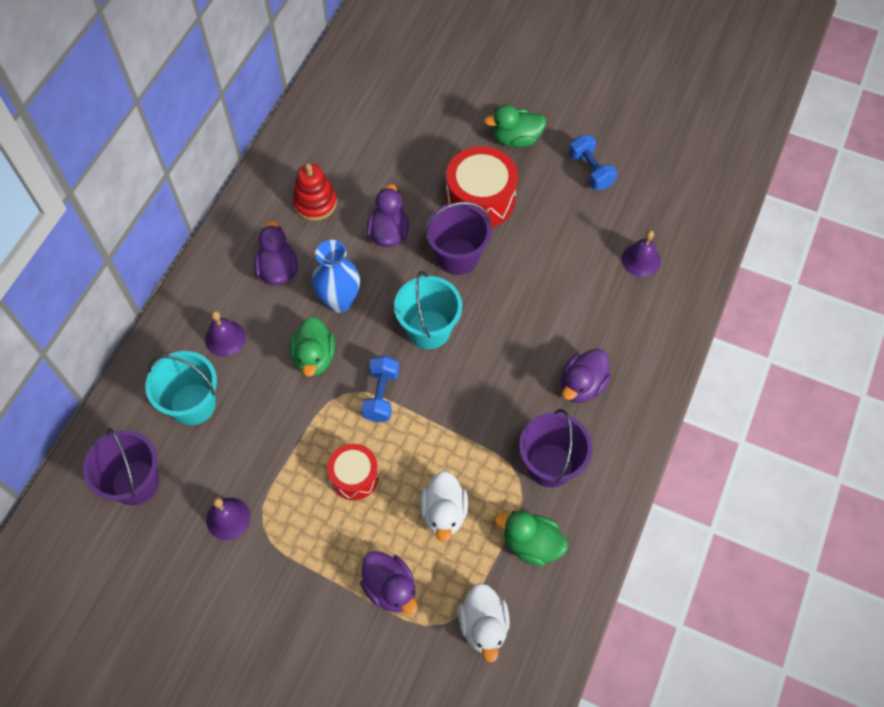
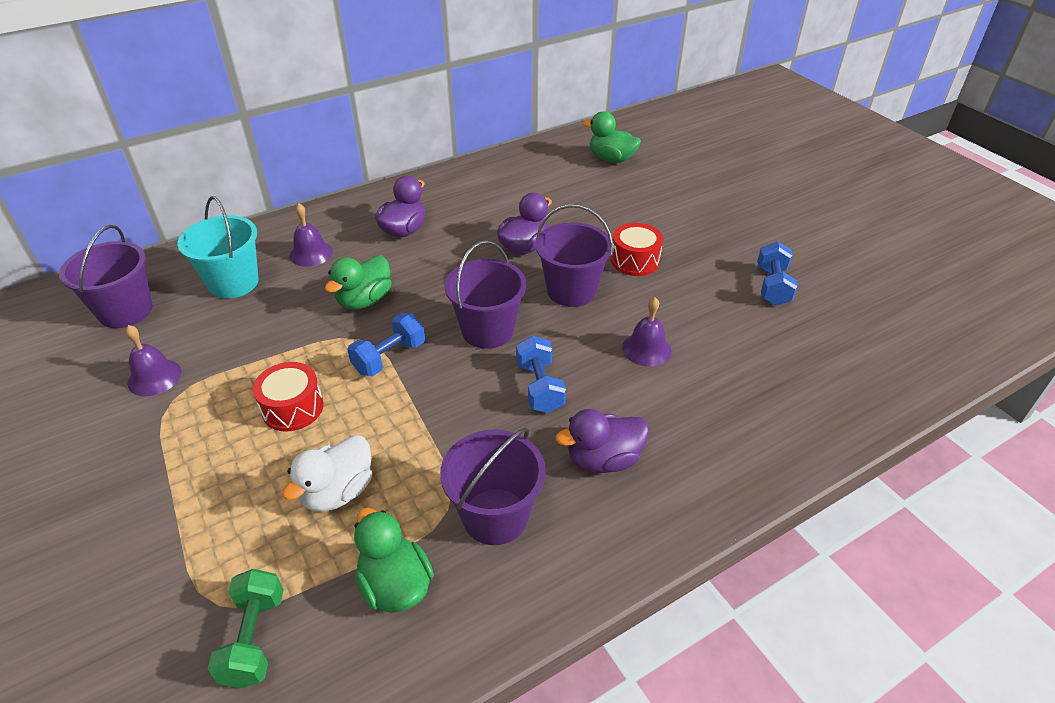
camera: 35 degrees right, 20 degrees down
red stacking toy [293,163,337,221] -> none
blue vase [312,240,360,313] -> none
purple duck [360,551,417,615] -> none
turquoise bucket [394,271,462,349] -> purple bucket [445,240,527,349]
red drum [446,146,518,227] -> red drum [611,223,663,276], size x0.62
white duck [458,583,510,663] -> green dumbbell [207,569,284,688]
green duck [484,105,546,147] -> green duck moved to [583,111,641,163]
purple bell [622,230,661,277] -> purple bell moved to [622,297,672,367]
none -> blue dumbbell [516,336,566,413]

